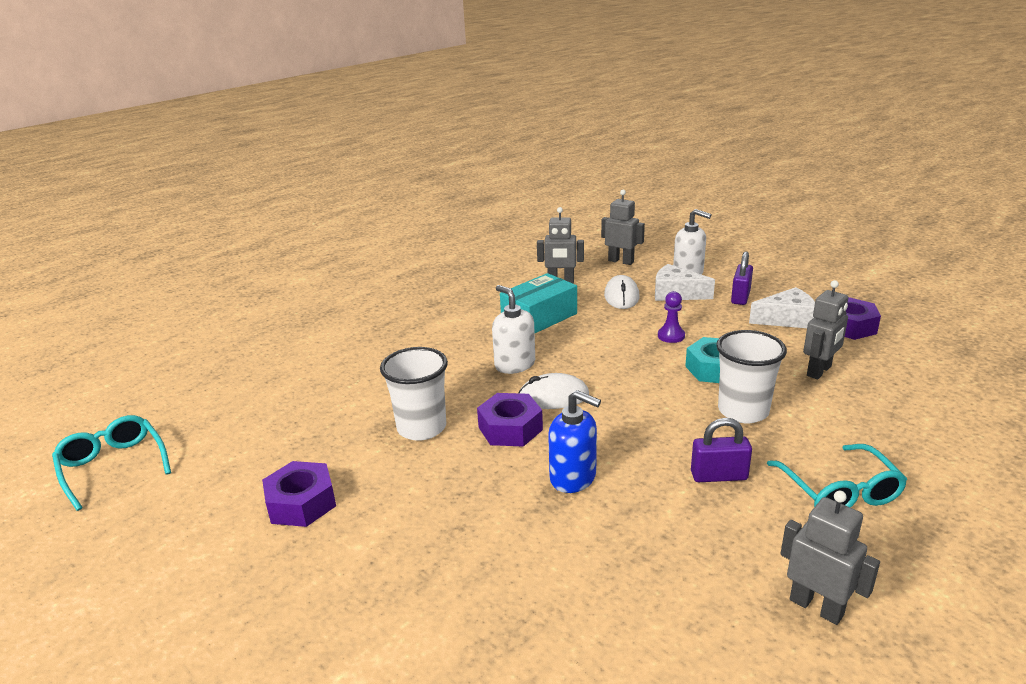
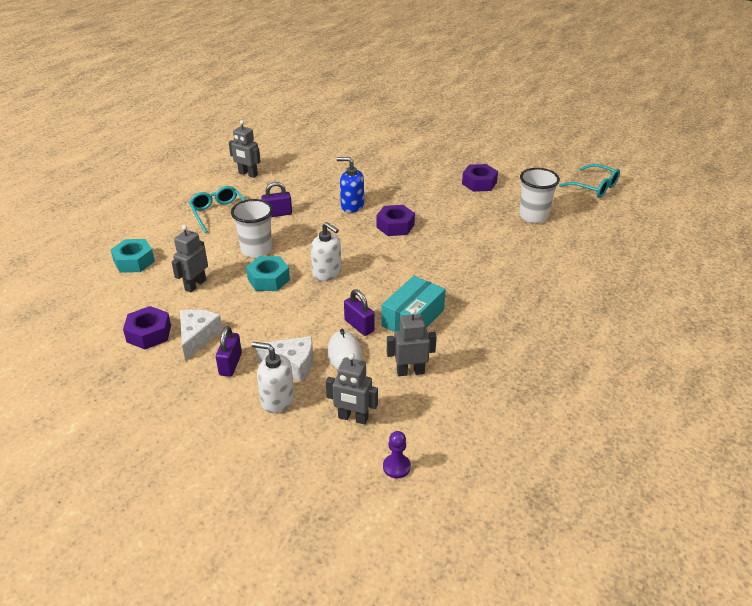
camera: 165 degrees right, 10 degrees up
white cup [380,347,448,441] -> white cup moved to [519,168,560,223]
white soap dispenser [492,285,535,374] -> white soap dispenser moved to [311,222,341,281]
white mouse [519,373,589,409] -> none
purple pawn [658,291,685,343] -> purple pawn moved to [383,431,411,478]
white cheese [749,287,815,328] -> white cheese turned 120 degrees clockwise [180,310,223,361]
none -> turquoise nut [110,239,155,273]
none -> purple padlock [344,289,374,336]

